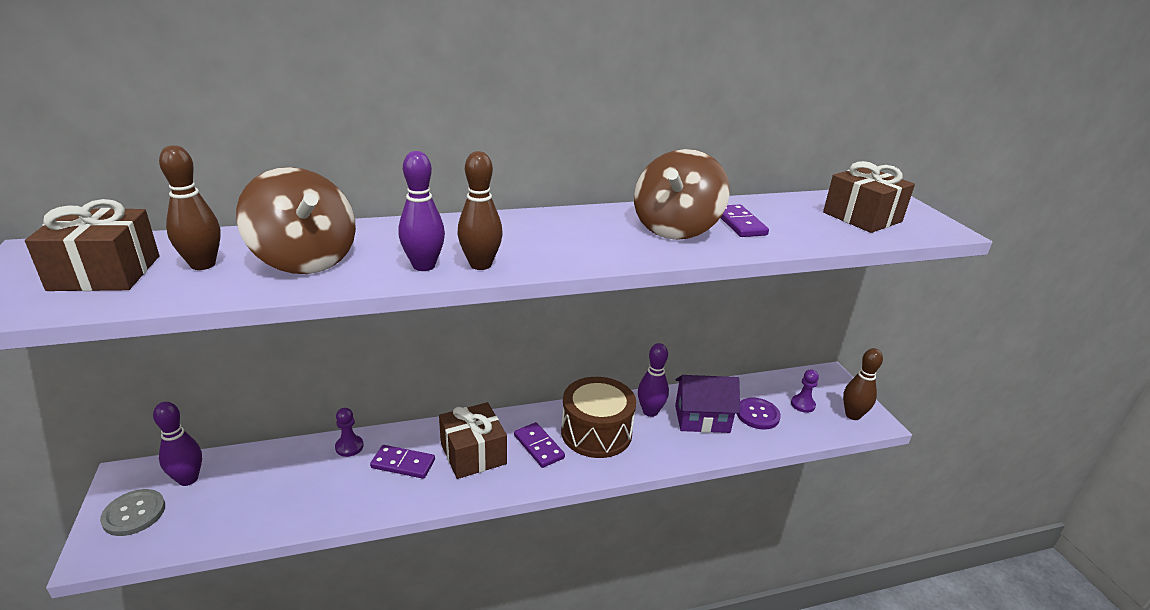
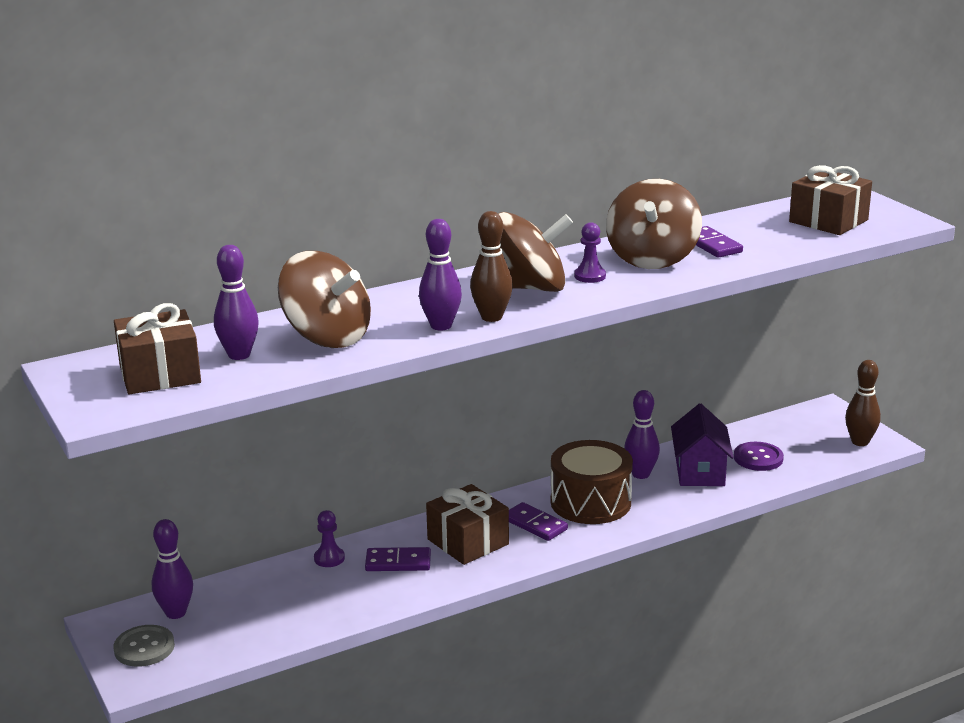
camera: 10 degrees left, 5 degrees down
brown bowling pin [159,145,221,270] -> purple bowling pin [214,245,259,360]
purple house [675,375,740,433] -> purple house turned 75 degrees counterclockwise [671,404,734,486]
purple pawn [791,369,819,413] -> purple pawn moved to [574,222,606,283]
none -> brown spinning top [498,212,573,292]

